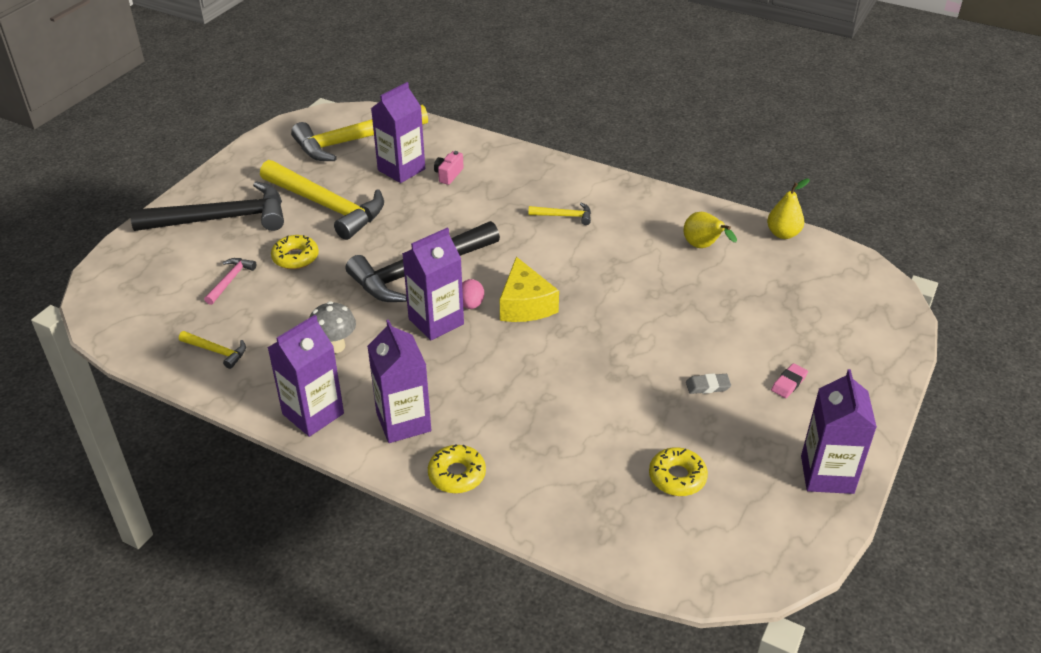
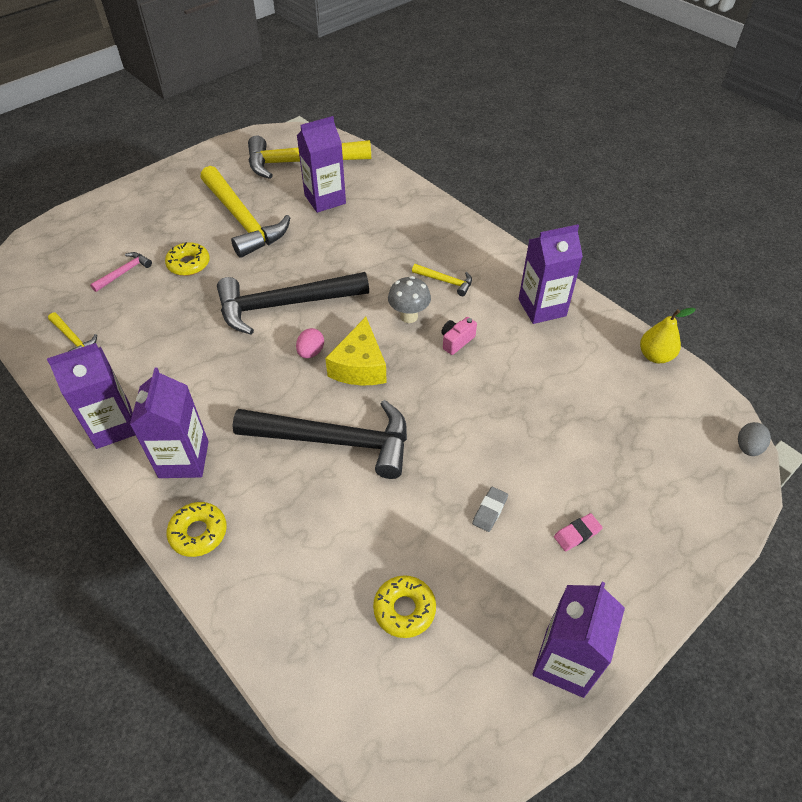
camera: 20 degrees right, 10 degrees up
black hammer [130,181,284,231] -> black hammer moved to [232,400,407,479]
grey mushroom [309,301,356,353] -> grey mushroom moved to [388,276,431,323]
purple carton [402,227,464,340] -> purple carton moved to [519,224,583,324]
pink camera [434,151,464,185] -> pink camera moved to [441,317,477,355]
yellow pear [683,212,737,248] -> none
grey eraser [686,373,731,394] -> grey eraser turned 75 degrees counterclockwise [472,487,508,532]
none -> grey egg [738,422,771,456]

